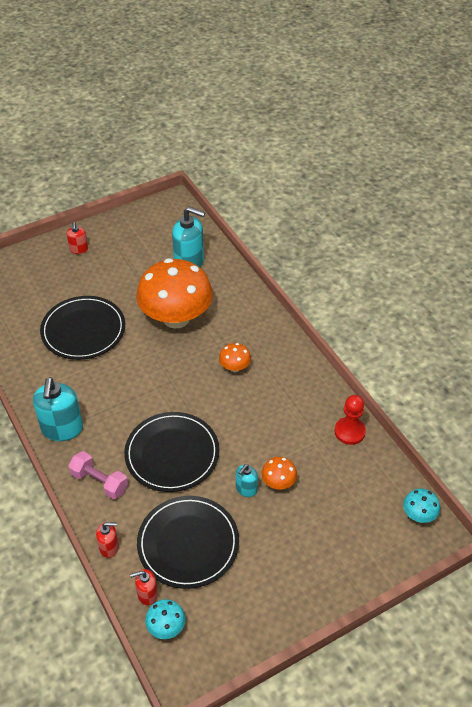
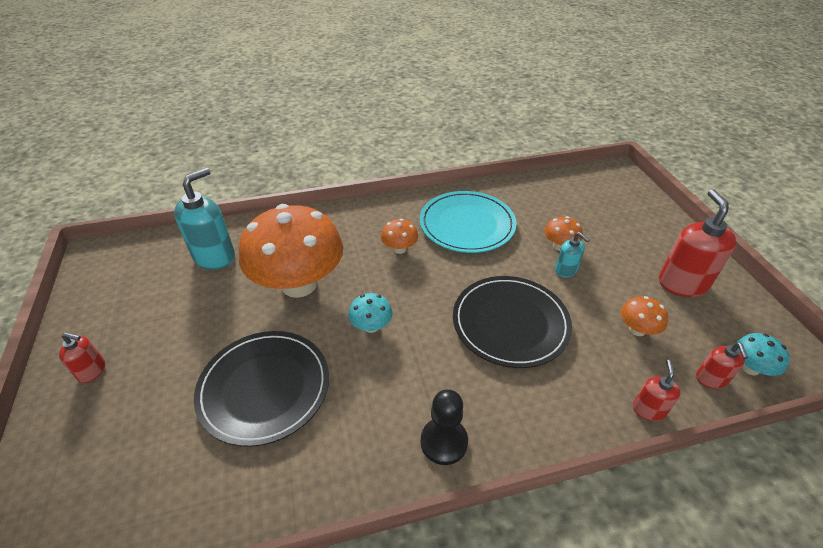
camera: 75 degrees left, 5 degrees down
turquoise soap dispenser [33,377,83,441] -> black pawn [421,389,468,465]
pink dumbbell [68,451,128,499] -> none
black plate [137,496,239,589] -> orange mushroom [621,296,668,336]
red pawn [334,395,366,445] -> none
turquoise mushroom [403,489,440,523] -> turquoise mushroom moved to [349,293,392,333]
none -> turquoise plate [420,191,516,253]
none -> red soap dispenser [659,189,736,297]

